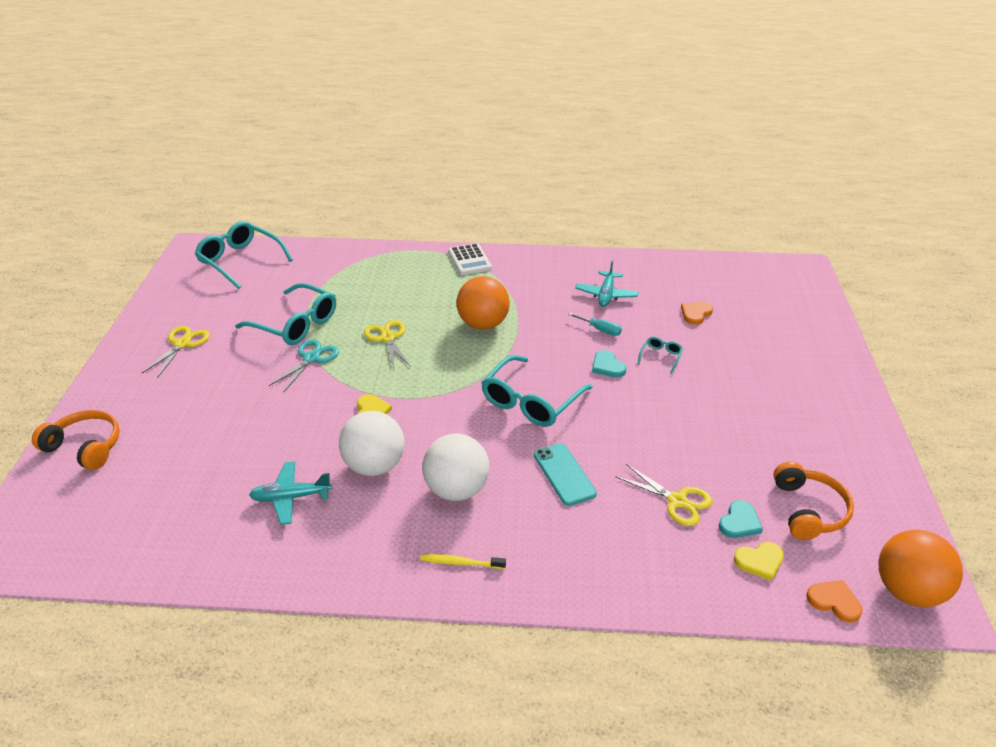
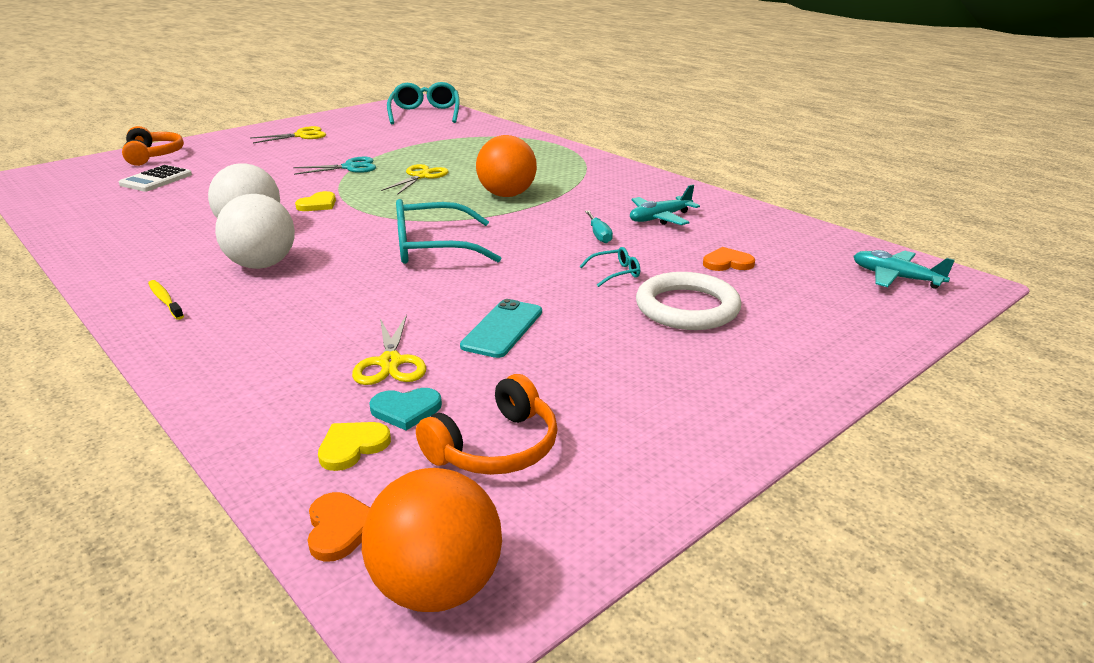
camera: 45 degrees right, 10 degrees down
turquoise glasses [235,283,336,345] -> none
turquoise plane [249,462,332,525] -> turquoise plane moved to [853,250,955,289]
white calculator [448,243,492,275] -> white calculator moved to [119,165,192,192]
turquoise phone [534,443,597,506] -> turquoise phone moved to [460,299,542,358]
turquoise heart [592,350,626,378] -> none
yellow heart [734,542,784,581] -> yellow heart turned 105 degrees clockwise [318,422,391,471]
none -> white ring [636,272,741,330]

